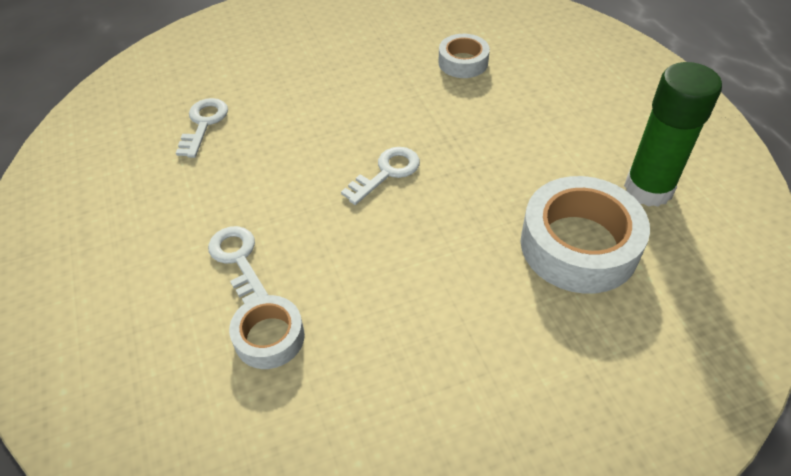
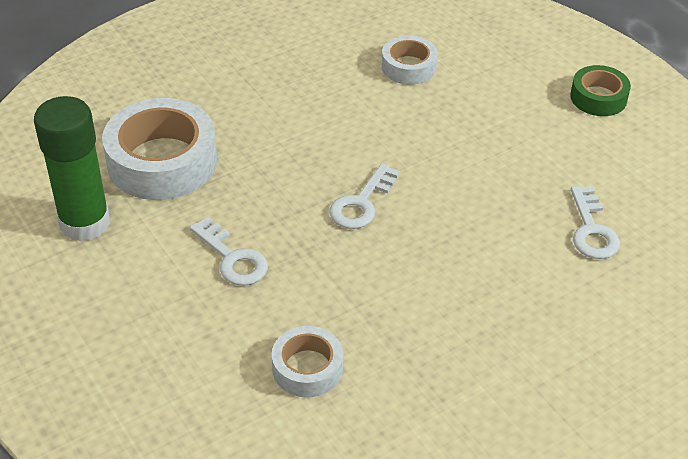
camera: 165 degrees right, 5 degrees down
white key [208,226,268,304] -> white key moved to [189,217,268,286]
none -> green tape [570,65,631,116]

